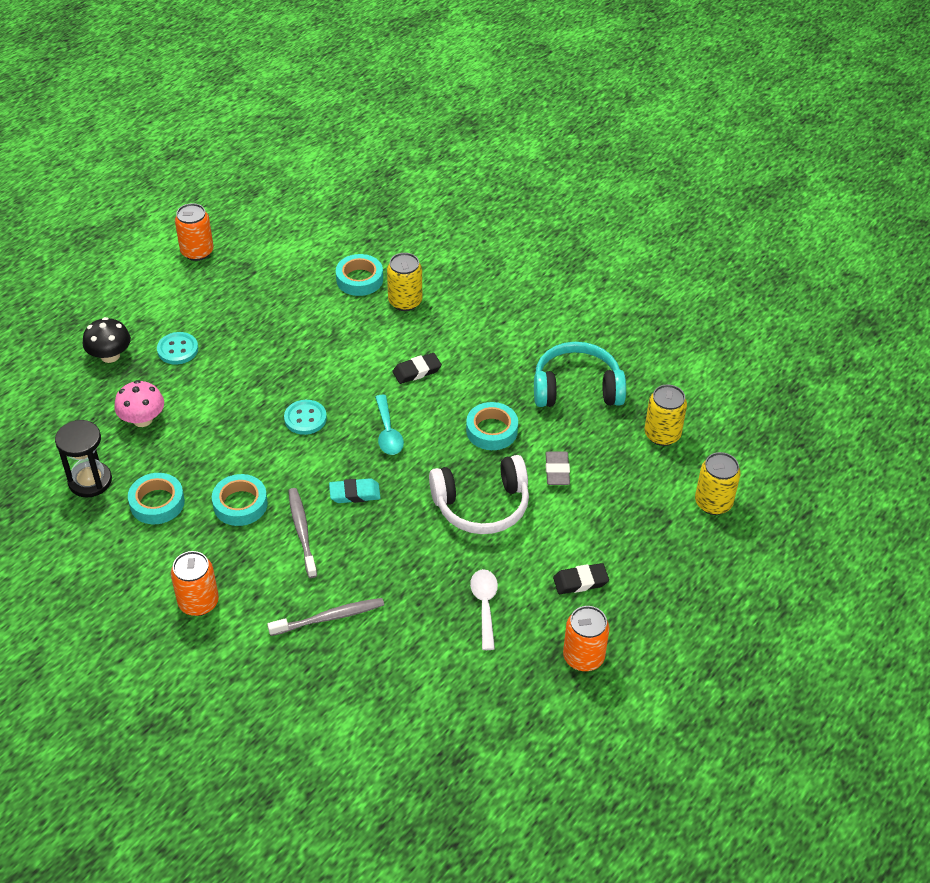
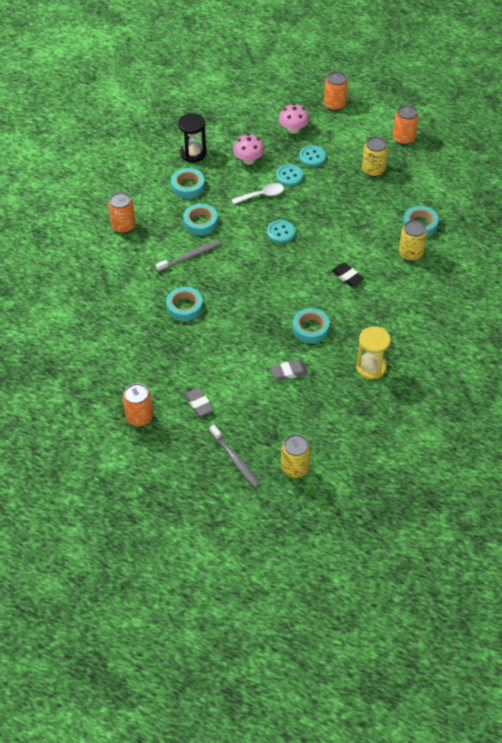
camera: 75 degrees right, 5 degrees up
black mushroom [83,317,131,363] -> pink mushroom [279,103,309,134]
grey toothbrush [267,598,384,636] -> grey toothbrush moved to [210,425,260,488]
turquoise eraser [329,478,380,503] -> none
turquoise spoon [375,395,404,455] -> none
white headphones [429,455,529,534] -> none
white spoon [470,569,498,650] -> white spoon moved to [231,183,284,204]
turquoise headphones [534,342,626,407] -> yellow hourglass [356,326,391,380]
black eraser [553,563,609,594] -> grey eraser [185,388,214,416]
yellow can [645,384,687,446] -> yellow can moved to [362,136,388,177]
none -> turquoise tape [166,287,203,321]
none -> turquoise button [276,164,303,186]
none -> orange can [324,71,348,111]

